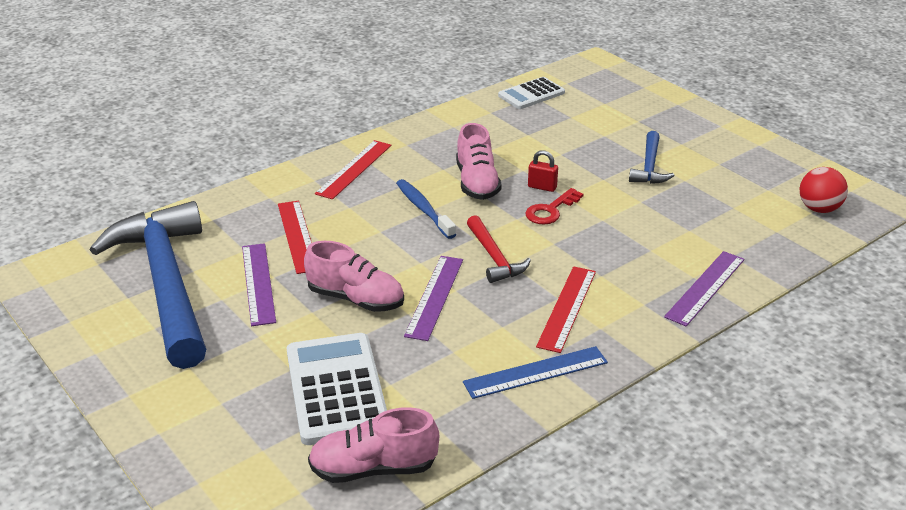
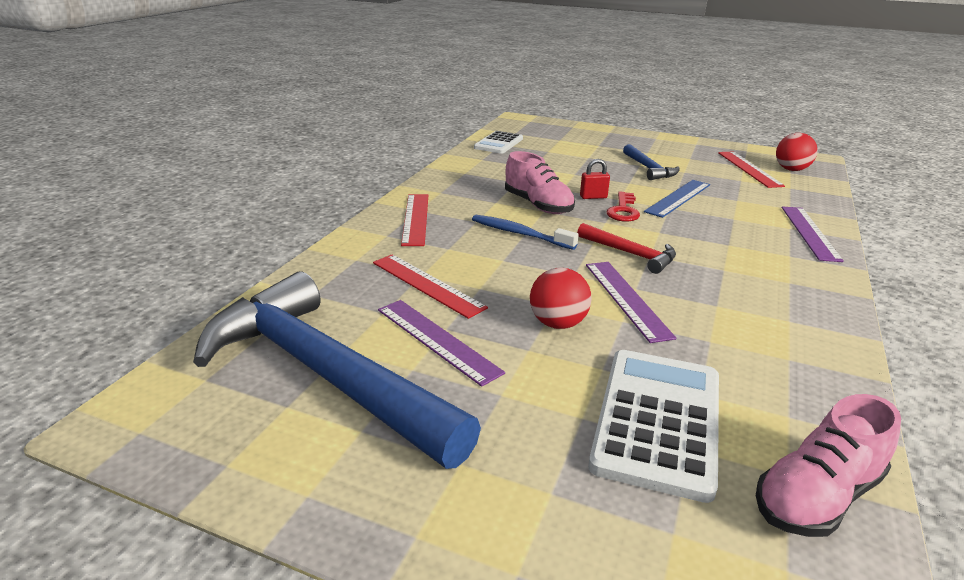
camera: 30 degrees left, 5 degrees down
white calculator [286,333,387,445] -> white calculator turned 60 degrees clockwise [588,350,719,503]
pink shoe [304,241,404,312] -> red ball [530,268,591,329]
blue ruler [463,346,608,399] -> blue ruler moved to [644,180,710,218]
red ruler [536,266,596,353] -> red ruler moved to [718,151,785,188]

